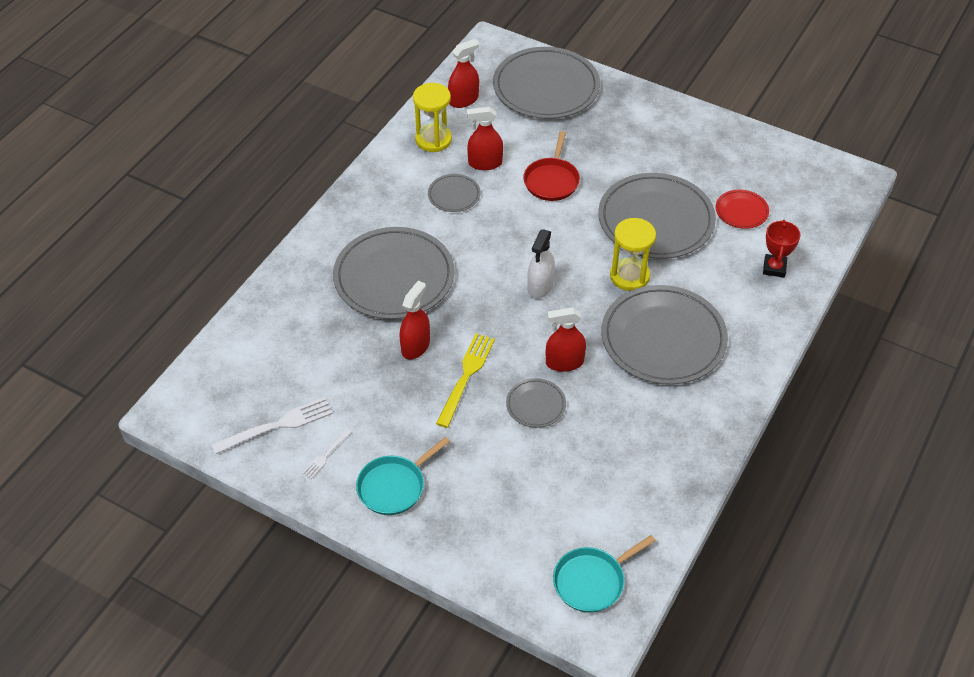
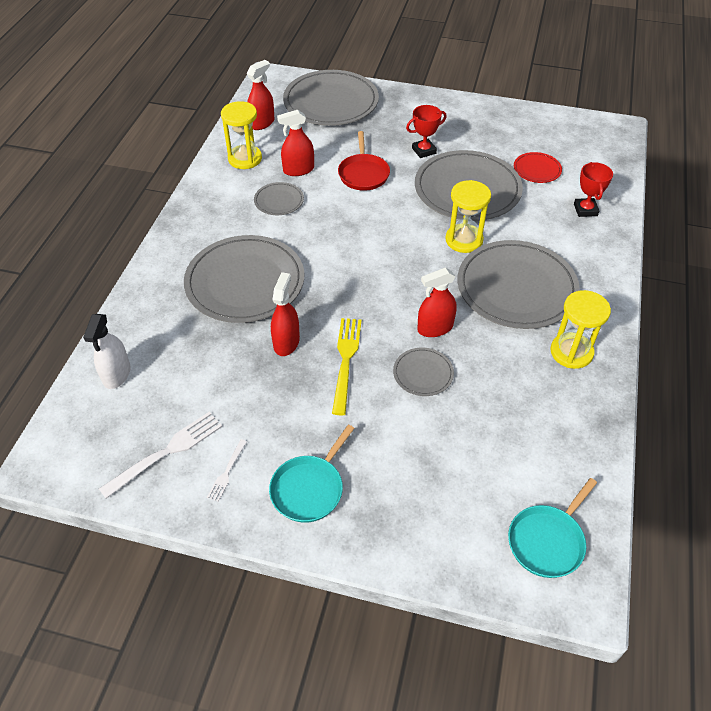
camera: 15 degrees left, 0 degrees up
white spray bottle [527,229,555,299] -> white spray bottle moved to [83,314,131,389]
none -> red trophy [406,105,447,158]
none -> yellow hourglass [550,290,611,369]

